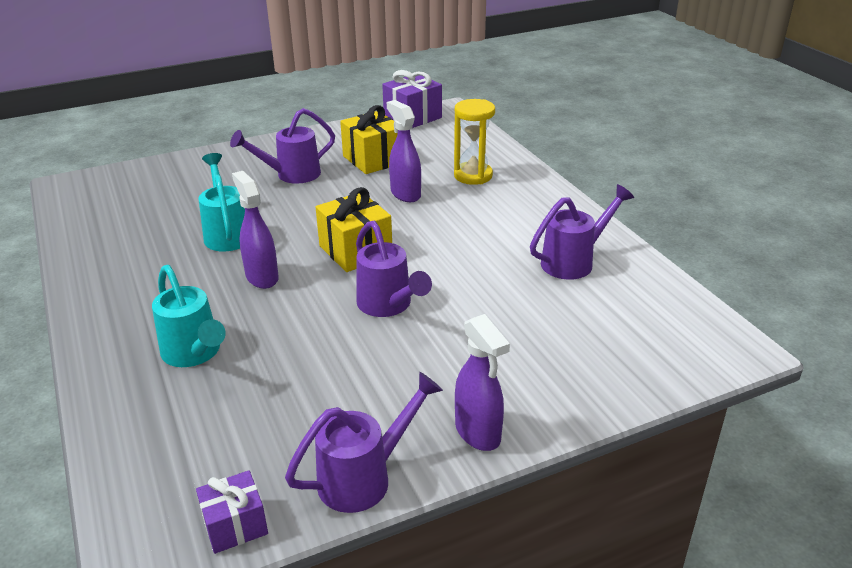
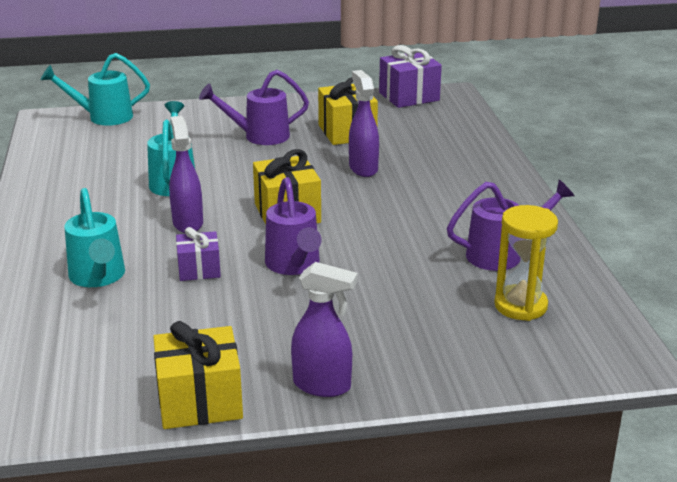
camera: 15 degrees right, 5 degrees down
purple gift [196,470,268,554] -> purple gift moved to [176,227,221,281]
purple watering can [285,372,443,513] -> yellow gift [153,321,243,429]
yellow hourglass [454,99,495,185] -> yellow hourglass moved to [494,205,558,321]
purple spray bottle [455,314,510,451] -> purple spray bottle turned 60 degrees counterclockwise [291,262,358,397]
none -> turquoise watering can [41,53,150,126]

